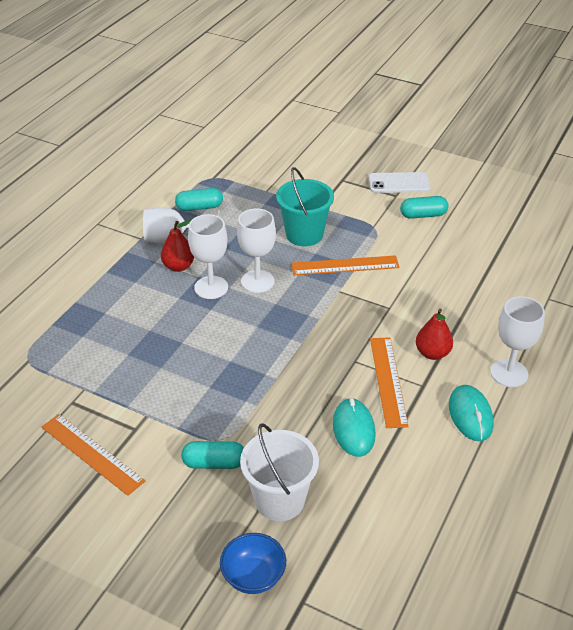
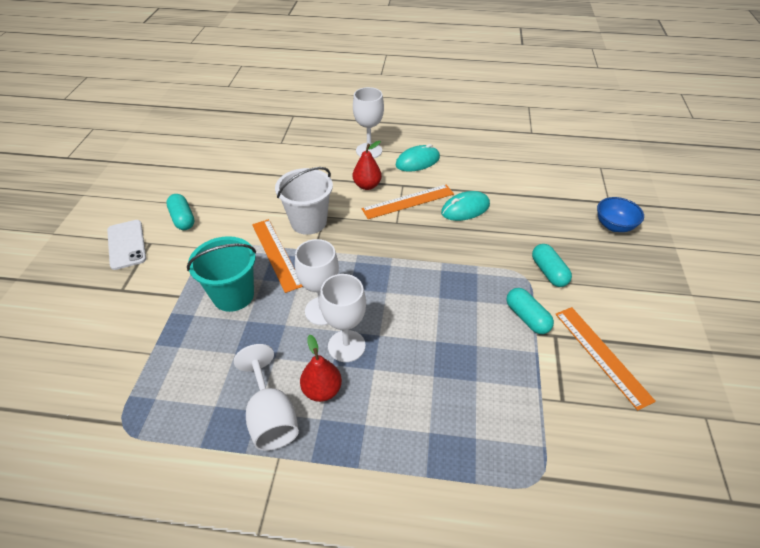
camera: 110 degrees left, 5 degrees up
orange ruler [42,414,145,496] -> orange ruler turned 45 degrees counterclockwise [555,307,656,411]
turquoise capsule [175,188,223,211] -> turquoise capsule moved to [506,288,554,334]
white bucket [240,423,319,521] -> white bucket moved to [275,167,333,235]

